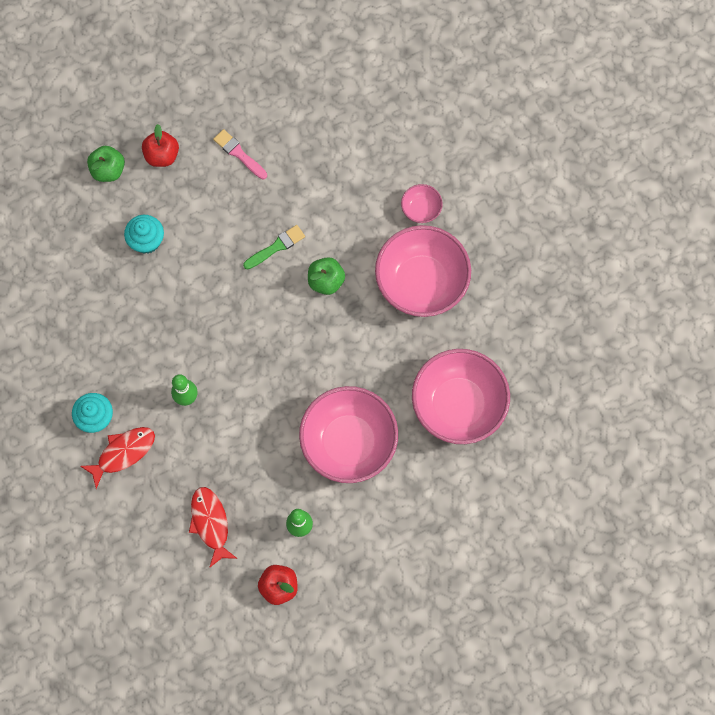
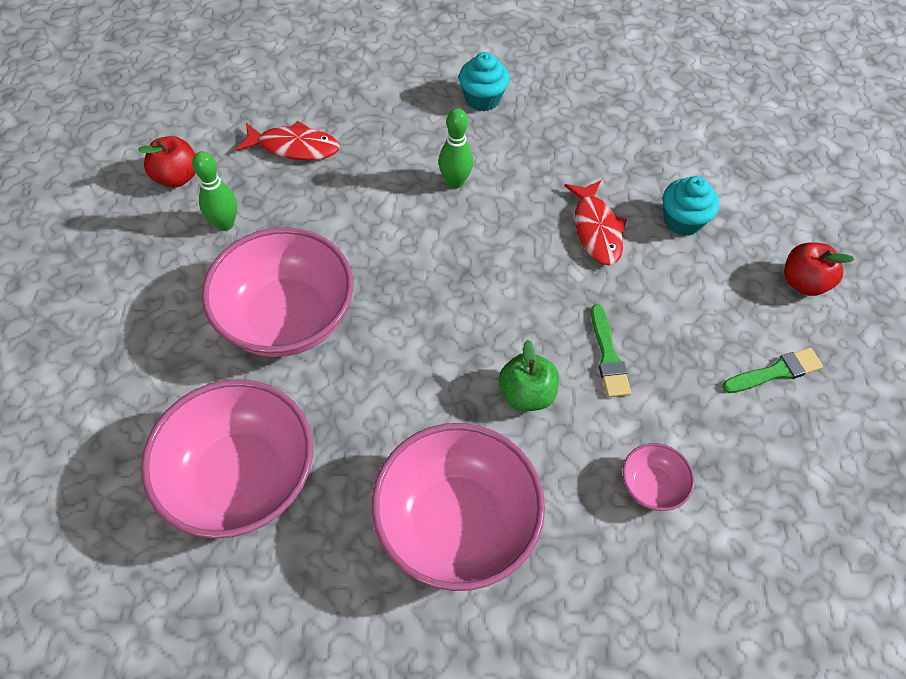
camera: 115 degrees right, 15 degrees down
red fish [80,427,155,489] -> red fish moved to [564,180,627,265]
green apple [87,146,125,182] -> none
pink brush [213,129,267,180] -> green brush [722,348,823,393]
pink bowl [401,184,443,223] -> pink bowl moved to [622,443,694,511]

